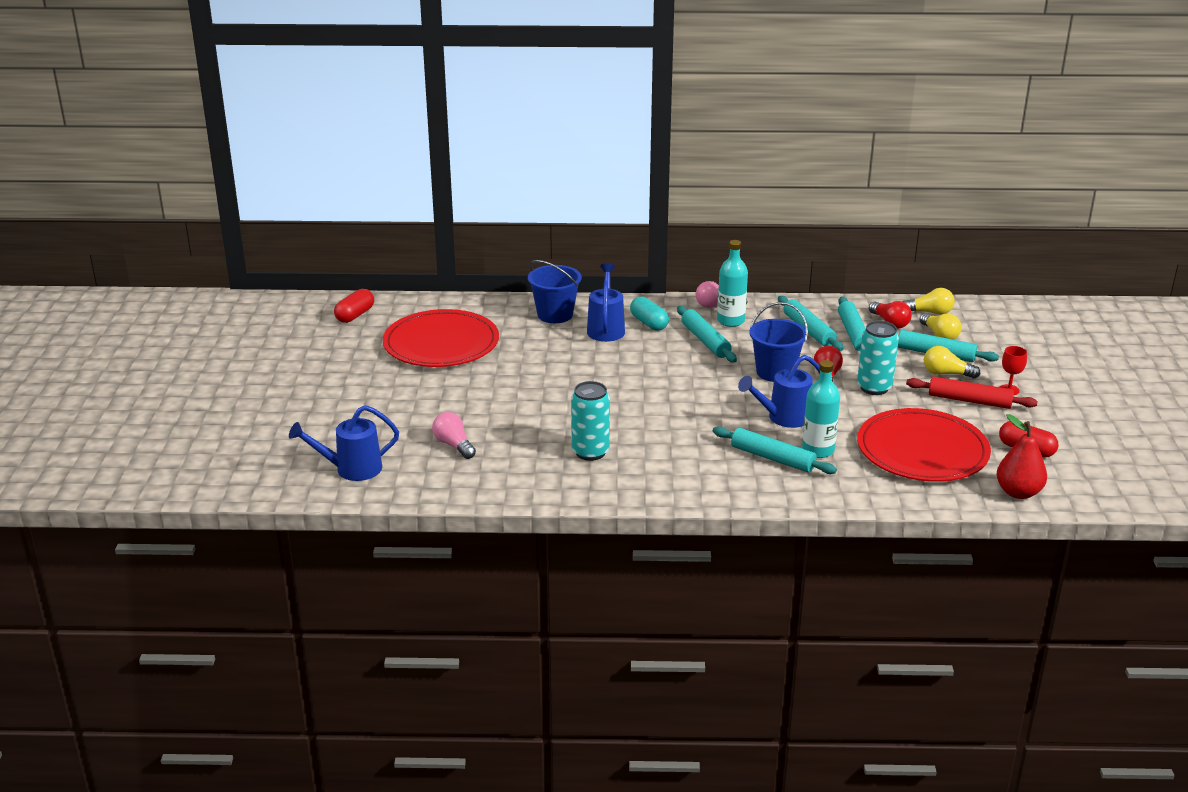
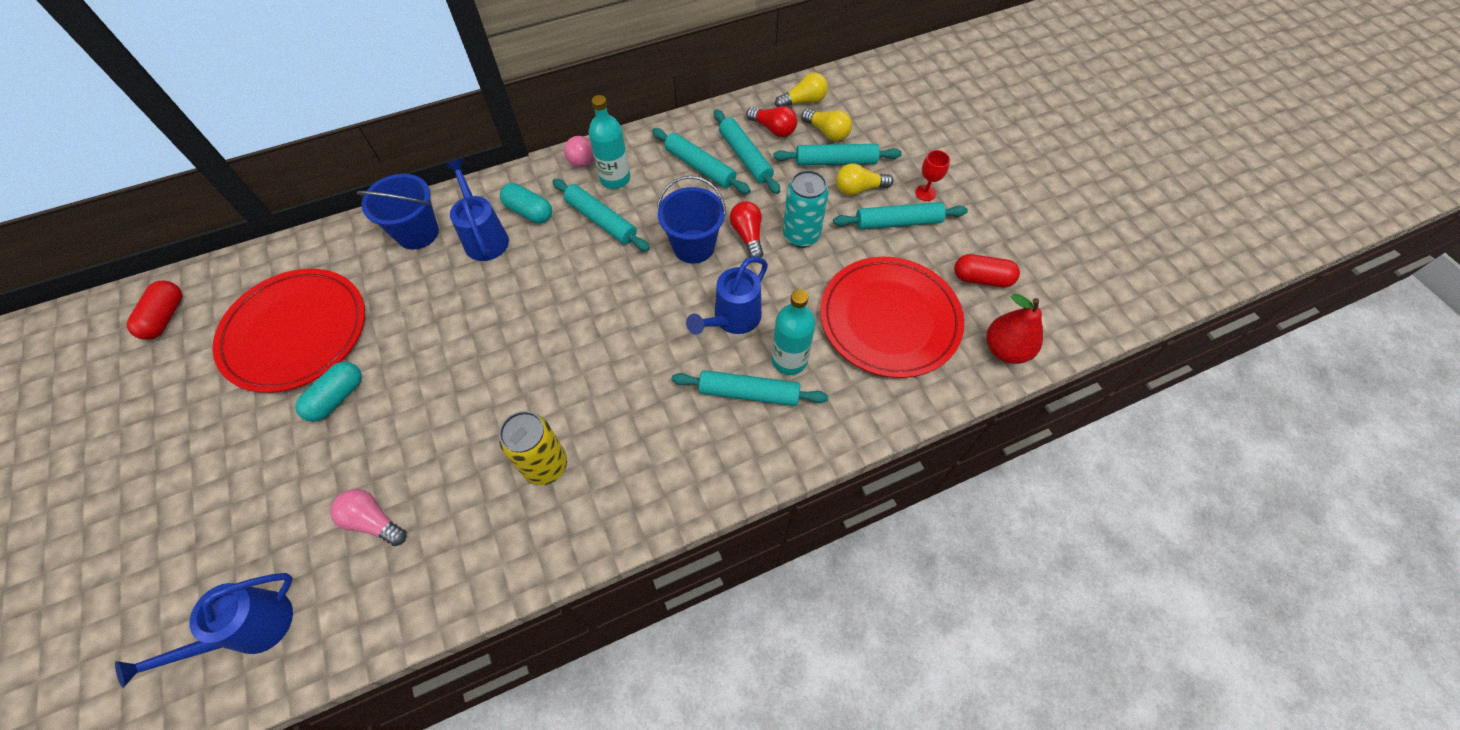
camera: 25 degrees left, 30 degrees up
turquoise can [571,381,610,461] -> yellow can [499,411,567,485]
red rolling pin [906,376,1038,409] -> turquoise rolling pin [833,202,968,230]
none -> turquoise capsule [295,362,362,422]

